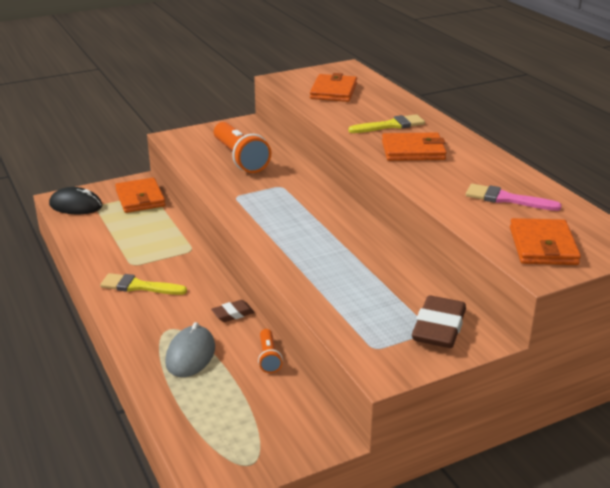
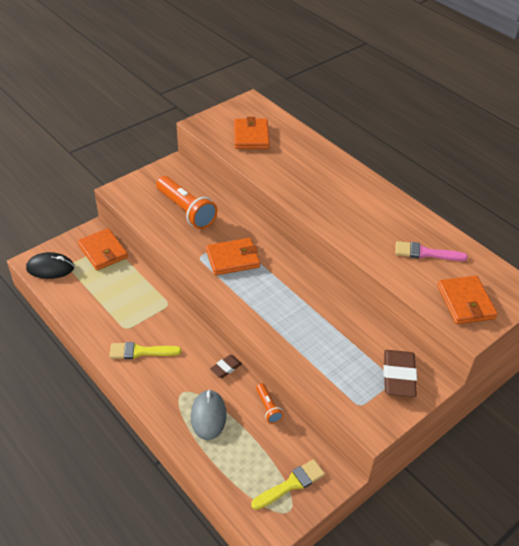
camera: 15 degrees left, 15 degrees up
yellow brush [348,114,425,133] -> yellow brush moved to [251,459,325,510]
orange wallet [382,132,447,161] -> orange wallet moved to [206,238,260,276]

